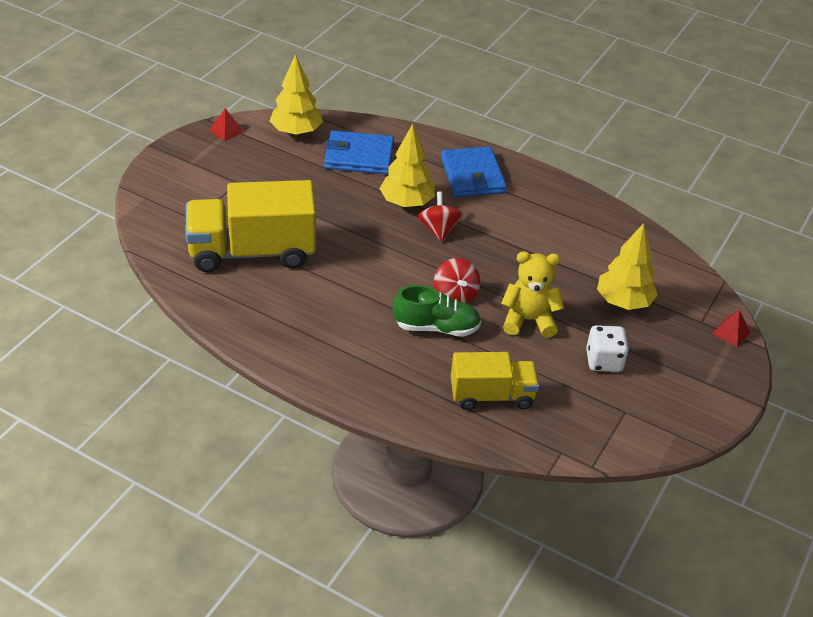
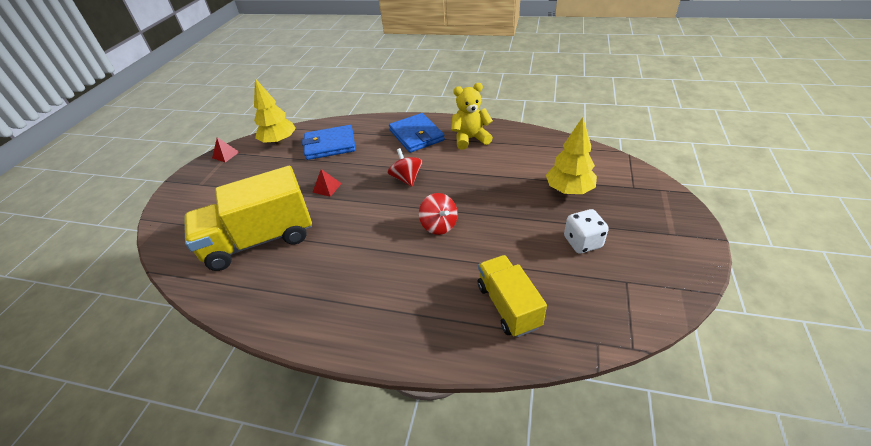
camera: 10 degrees left, 0 degrees up
yellow tree [379,124,435,207] -> none
green shoe [393,285,481,337] -> none
yellow truck [451,352,539,410] -> yellow truck turned 90 degrees counterclockwise [478,255,547,337]
yellow teddy bear [501,251,564,338] -> yellow teddy bear moved to [451,83,493,150]
red pyramid [712,310,750,347] -> red pyramid moved to [312,169,342,197]

